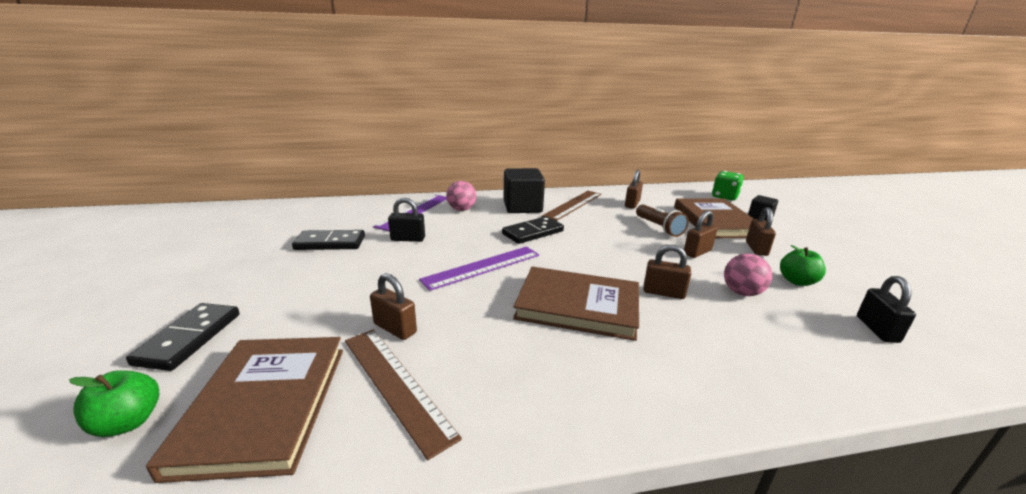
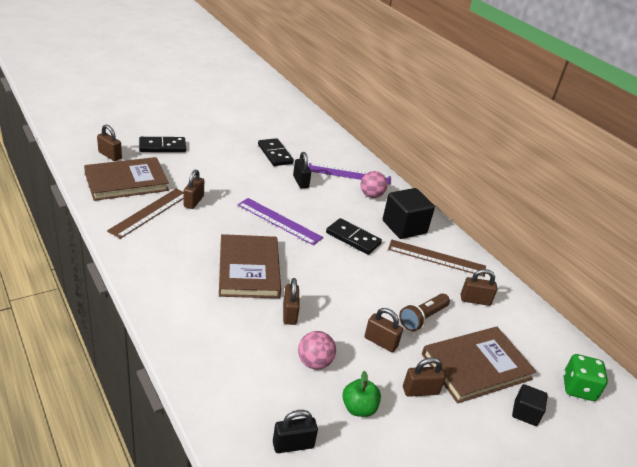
camera: 65 degrees right, 10 degrees up
green apple [69,370,159,437] -> brown padlock [97,125,122,161]

